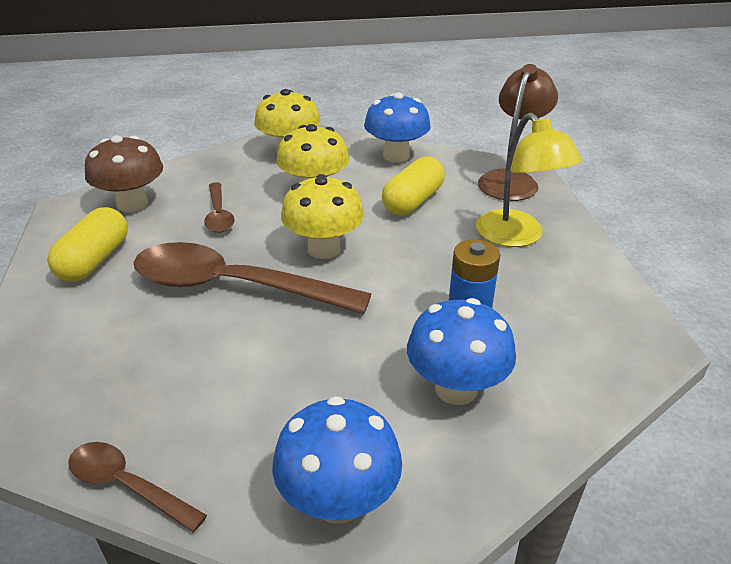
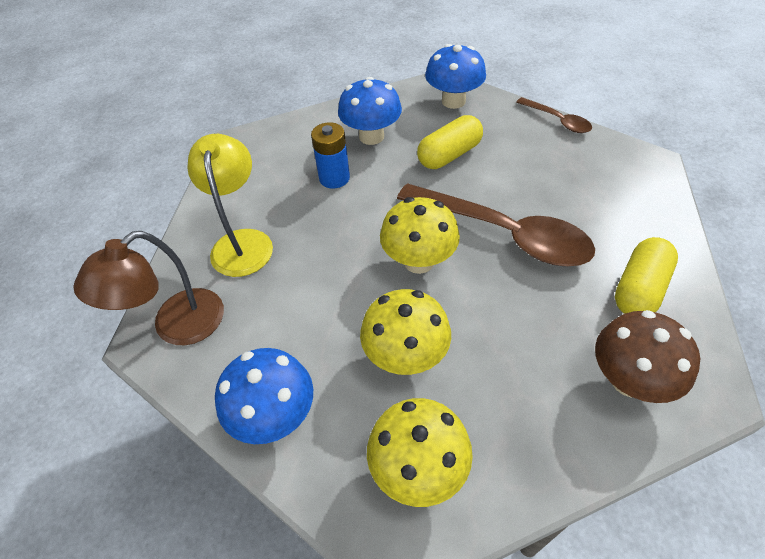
camera: 160 degrees left, 15 degrees up
brown spoon [204,182,234,233] -> none
yellow capsule [382,156,445,215] -> yellow capsule moved to [417,115,483,169]

